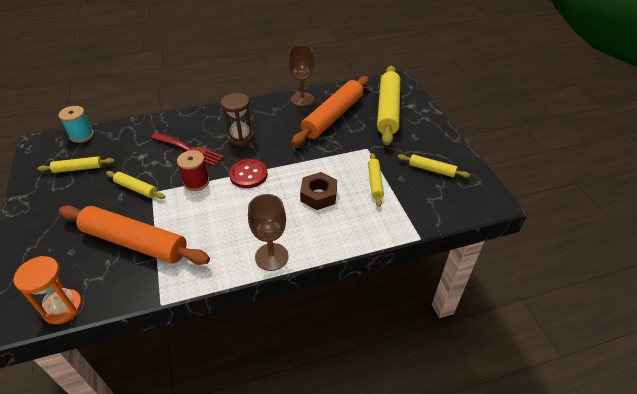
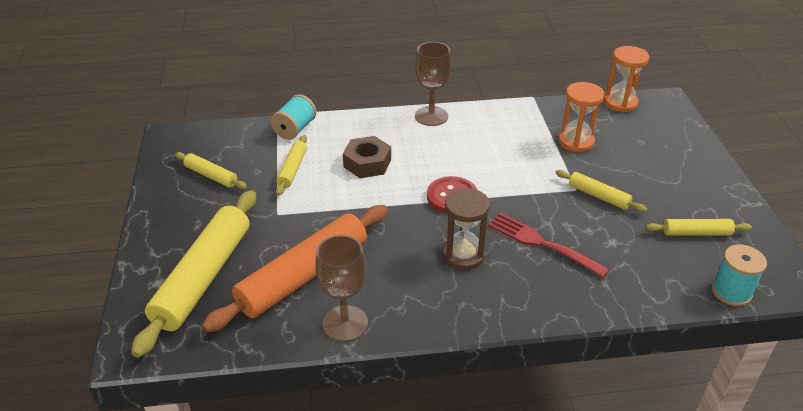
camera: 170 degrees left, 5 degrees down
orange rolling pin [59,205,210,265] -> orange hourglass [558,82,604,152]
red spool [177,150,209,191] -> none
none -> turquoise spool [271,94,317,140]

